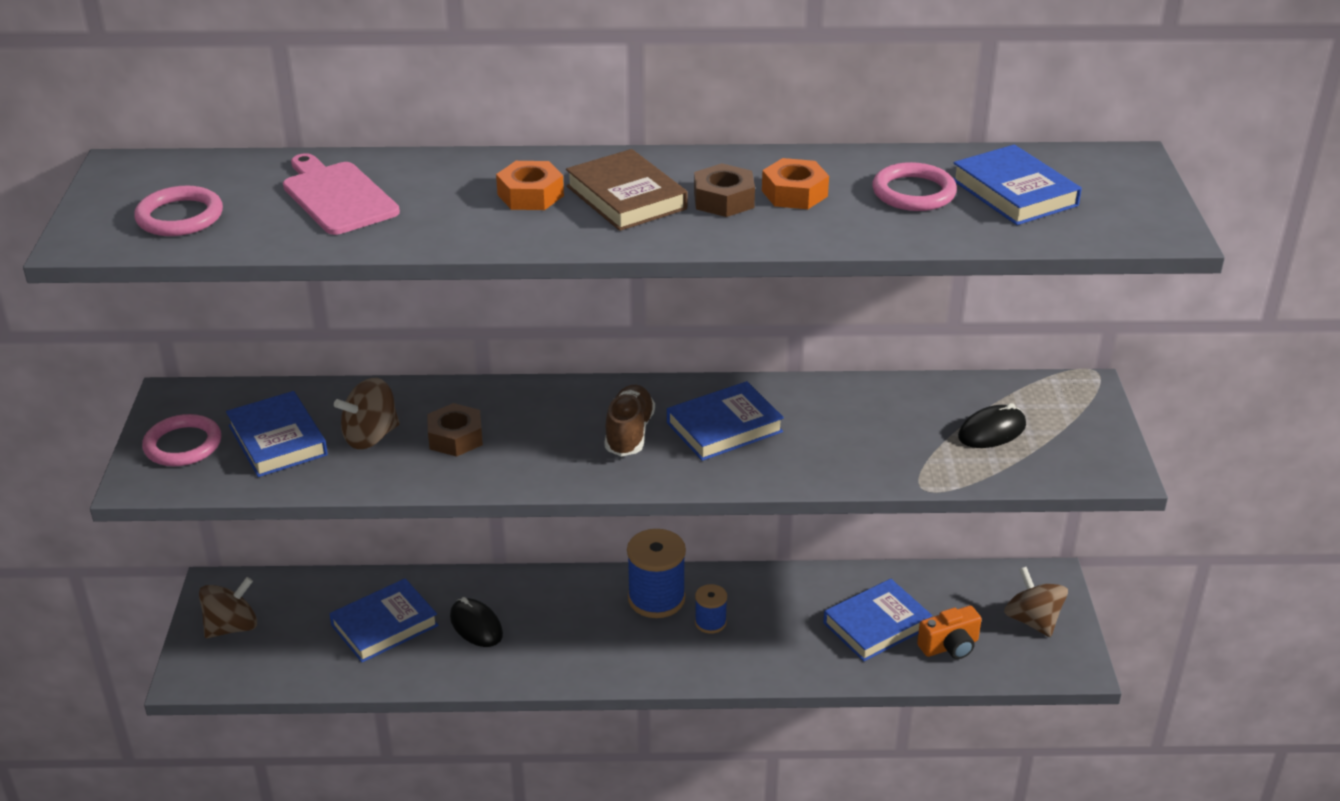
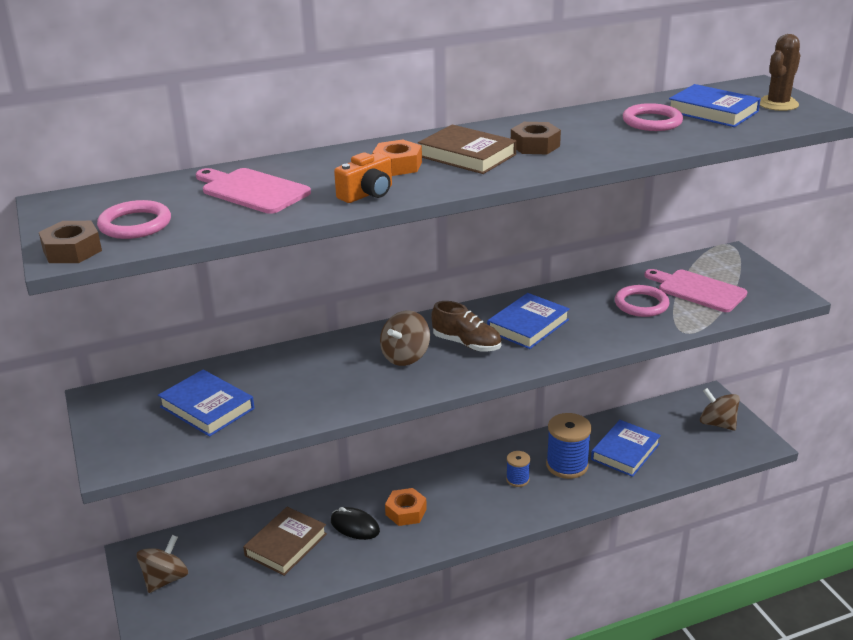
camera: 20 degrees left, 5 degrees down
pink ring [142,414,221,466] -> pink ring moved to [615,285,669,317]
blue book [329,578,438,662] -> brown book [243,507,327,576]
brown spinning top [334,378,400,449] -> brown spinning top moved to [380,310,430,366]
brown nut [427,403,483,457] -> brown nut moved to [39,221,102,263]
brown shoe [605,385,655,457] -> brown shoe turned 135 degrees clockwise [431,301,502,352]
blue spool [627,529,686,618] -> blue spool moved to [546,413,592,479]
orange nut [762,158,829,209] -> orange nut moved to [385,488,427,526]
orange camera [917,606,982,659] -> orange camera moved to [334,152,392,203]
black mouse [958,403,1026,448] -> pink cutting board [644,269,747,312]
none -> brown cactus [760,34,800,111]

